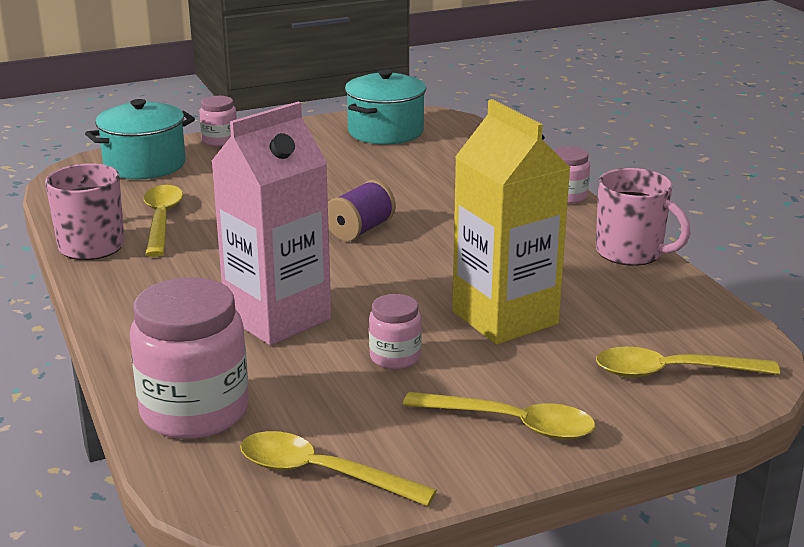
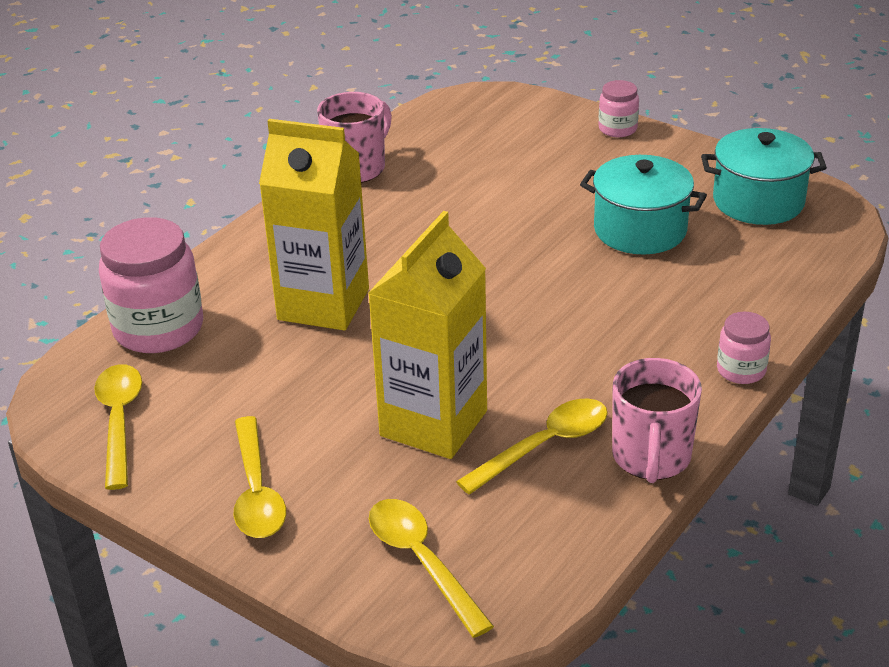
camera: 60 degrees right, 10 degrees up
turquoise pot [85,99,195,179] -> turquoise pot moved to [580,155,707,254]
yellow spoon [144,185,183,257] -> yellow spoon moved to [456,398,608,494]
pink carton [211,102,331,345] -> yellow carton [259,119,369,331]
purple spool [328,180,396,241] -> none
pink jar [369,294,422,369] -> none

